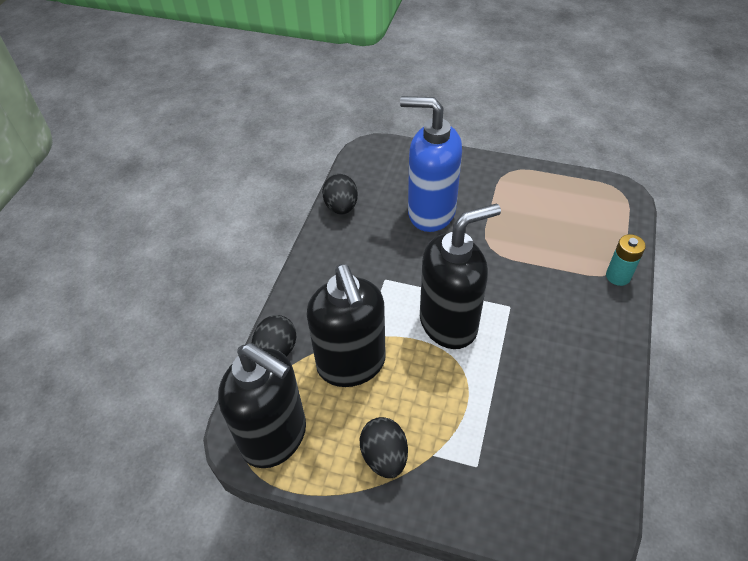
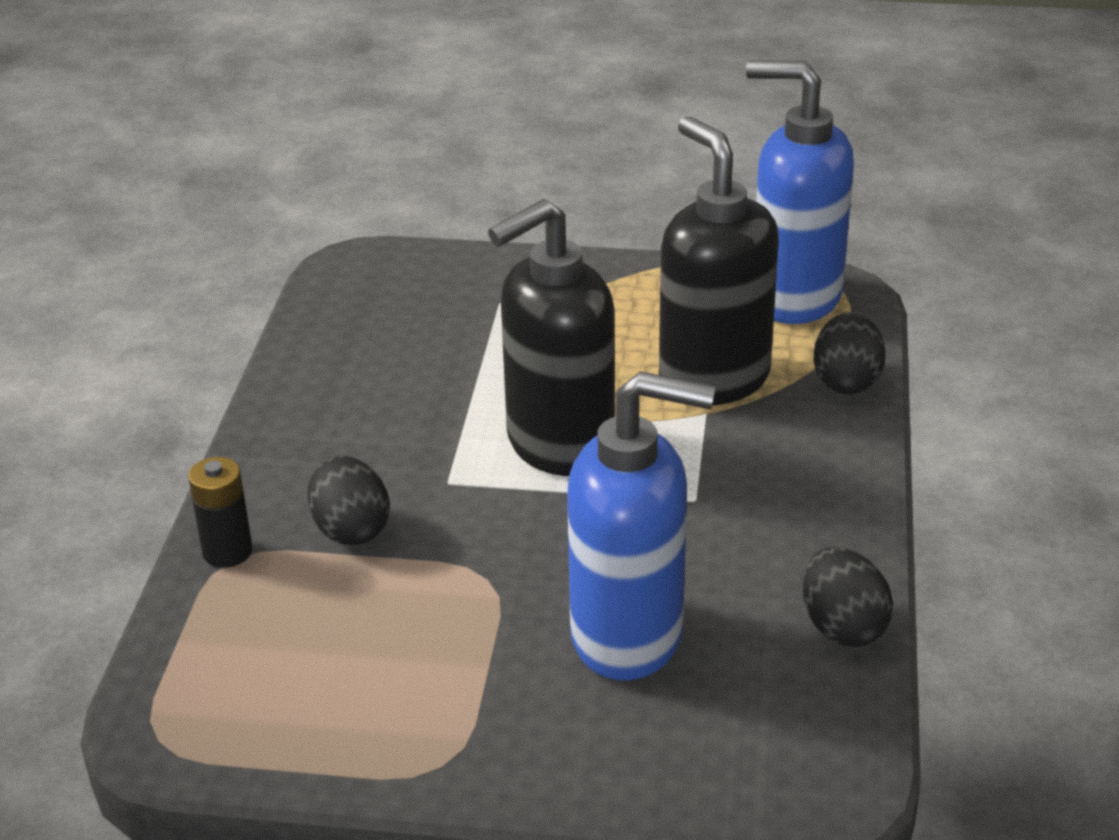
camera: 170 degrees right, 15 degrees down
black soap dispenser [218,343,306,468] -> blue soap dispenser [746,60,854,324]
black egg [360,417,408,478] -> black egg moved to [308,455,390,545]
turquoise battery [606,234,646,286] -> black battery [188,457,253,568]

